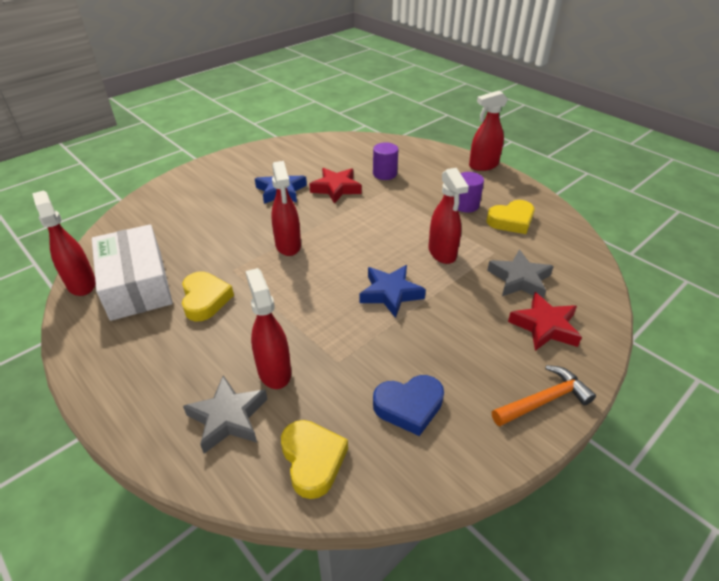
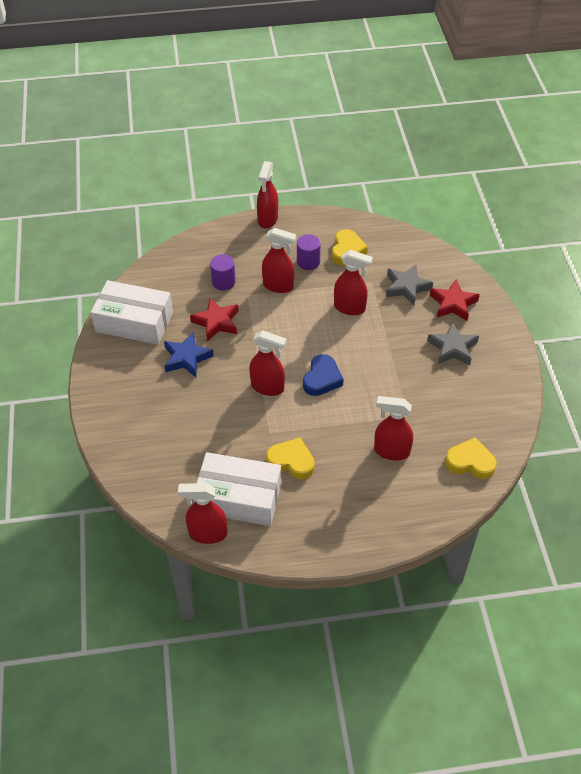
camera: 55 degrees left, 10 degrees up
grey star [183,375,268,454] -> grey star moved to [427,322,479,365]
blue star [360,265,426,318] -> none
blue heart [373,375,444,436] -> blue heart moved to [303,354,344,396]
orange hammer [492,365,596,426] -> none
none -> white box [91,280,173,345]
none -> red spray bottle [262,228,297,293]

